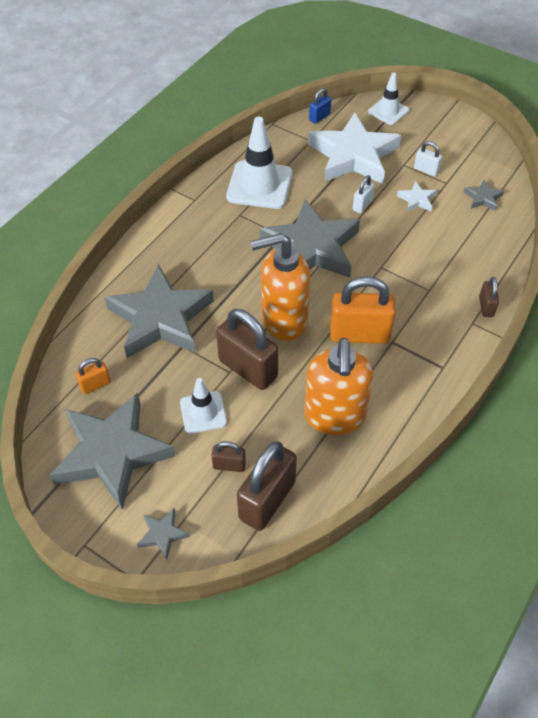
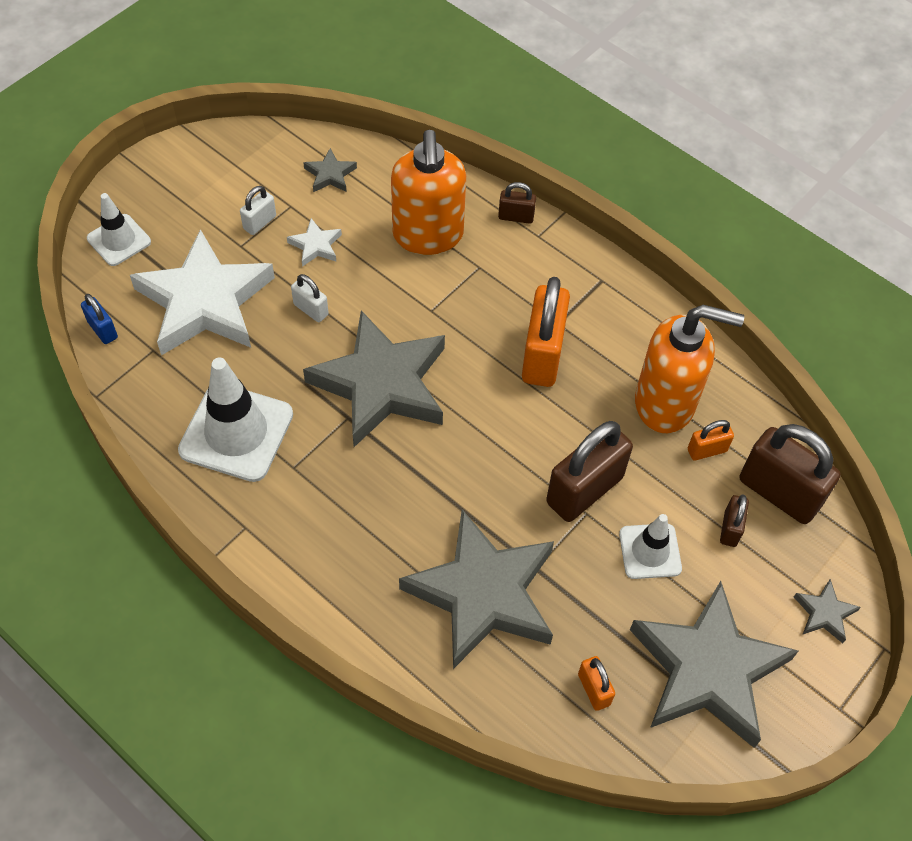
camera: 85 degrees left, 5 degrees up
orange soap dispenser [250,233,311,341] -> orange soap dispenser moved to [391,130,466,255]
none -> orange padlock [688,420,734,461]

